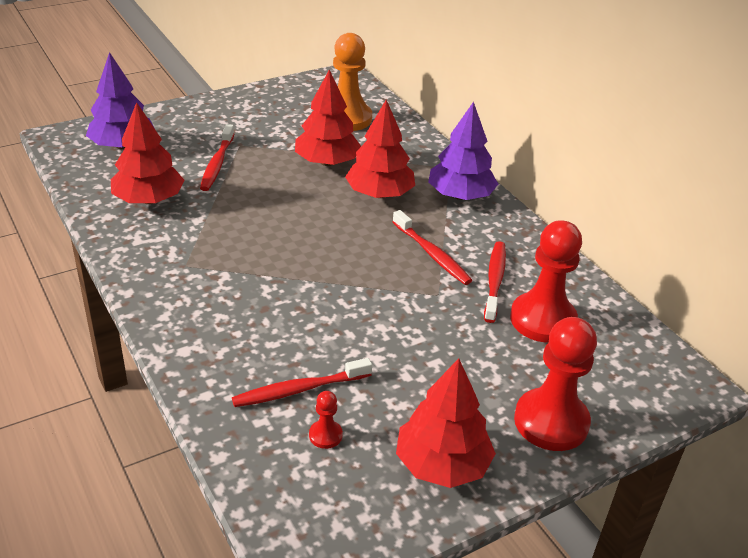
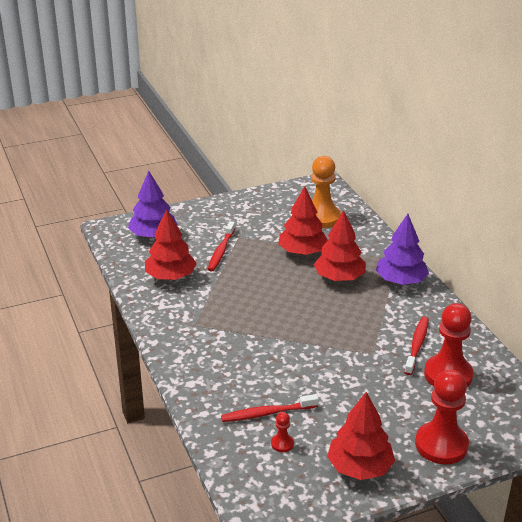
camera: 10 degrees right, 5 degrees down
red toothbrush [393,210,472,285] -> none

